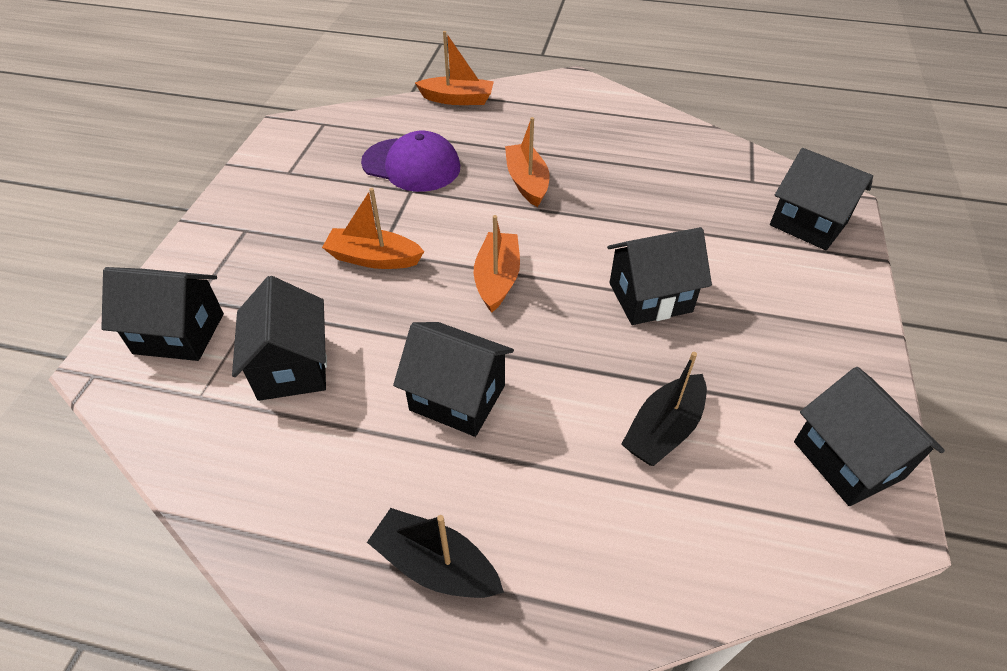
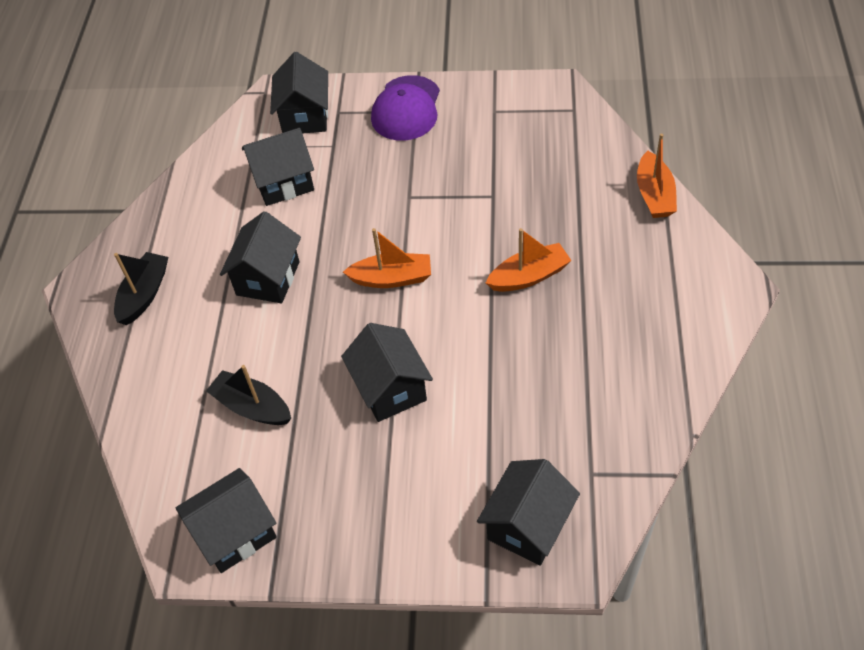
camera: 85 degrees right, 5 degrees up
orange boat [322,188,424,269] -> none
purple cap [361,131,460,192] -> purple cap moved to [371,75,440,141]

